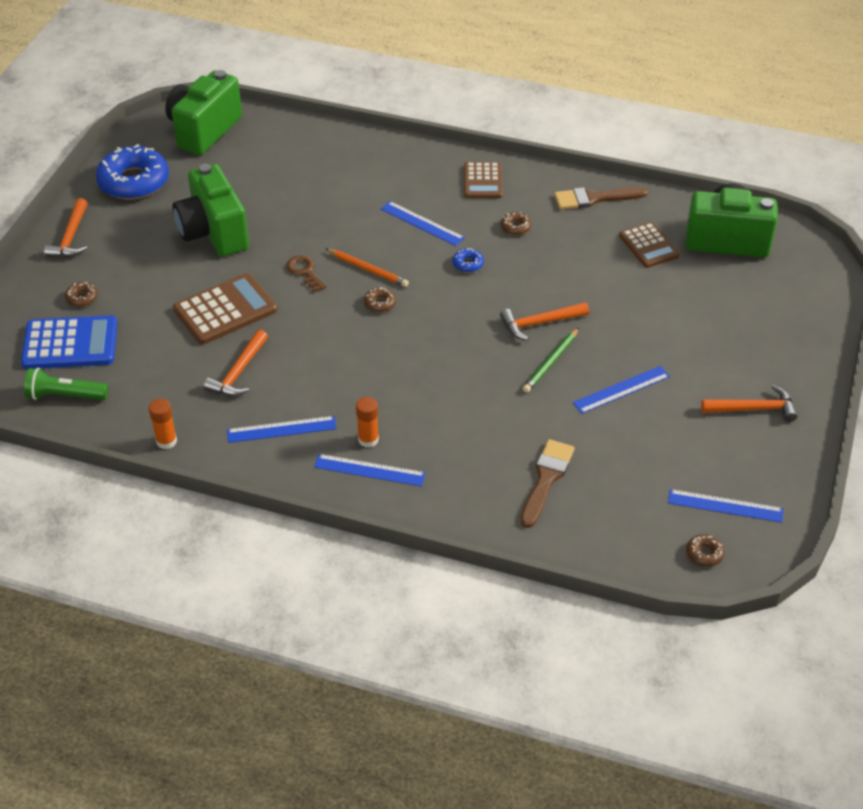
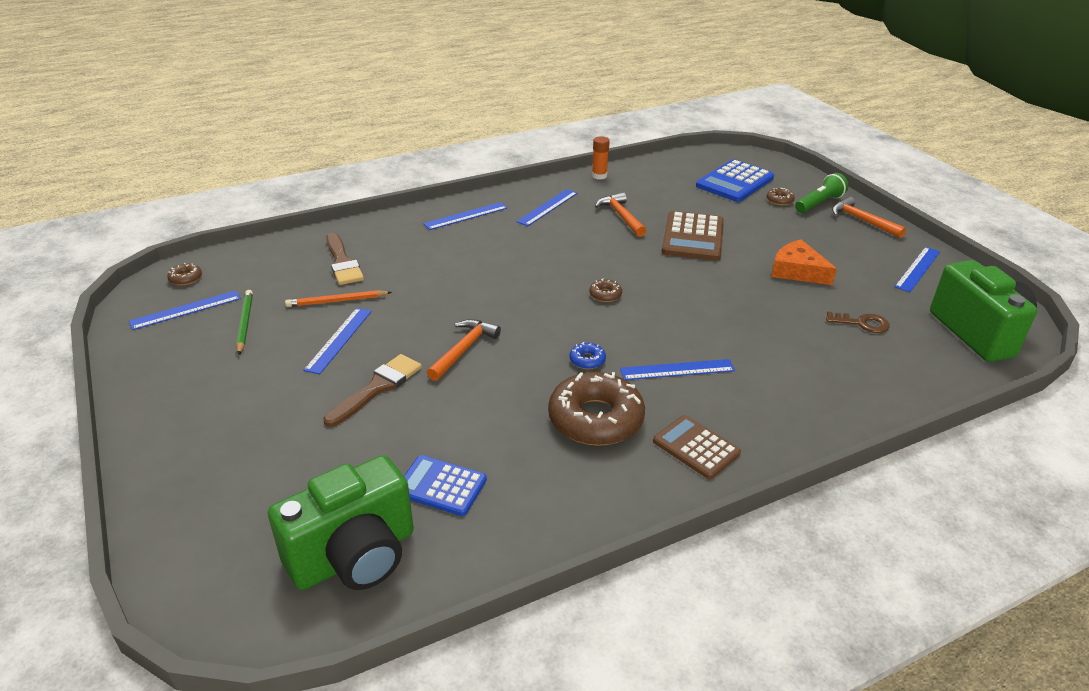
camera: 135 degrees right, 10 degrees down
green flashlight [24,368,108,400] -> green flashlight moved to [795,173,849,213]
blue donut [96,144,169,200] -> blue ruler [894,247,940,292]
green camera [173,164,249,256] -> orange cheese [771,239,837,285]
brown key [286,255,326,292] -> brown key moved to [826,312,889,333]
orange pencil [326,249,409,287] -> orange pencil moved to [285,290,392,307]
orange glue stick [356,397,379,448] -> none
brown donut [501,212,532,235] -> brown donut [548,372,645,446], size x2.41
green pencil [523,328,579,393] -> green pencil moved to [236,290,253,355]
brown brush [554,187,648,209] -> brown brush moved to [323,354,422,427]
brown calculator [619,222,679,268] -> blue calculator [404,455,487,516]
orange hammer [701,385,797,422] -> none

